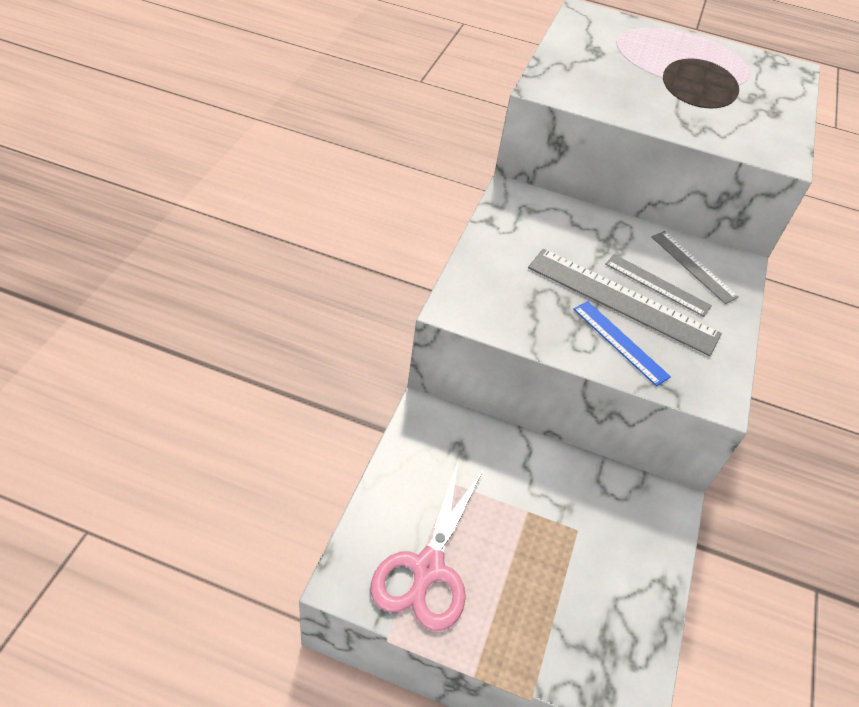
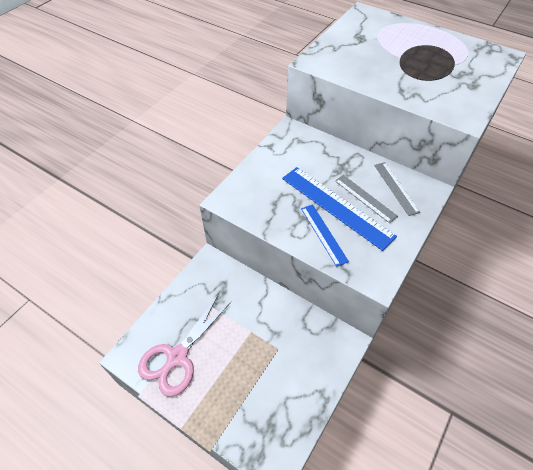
camera: 20 degrees right, 5 degrees up
grey ruler [528,249,722,356] -> blue ruler [282,167,397,251]

